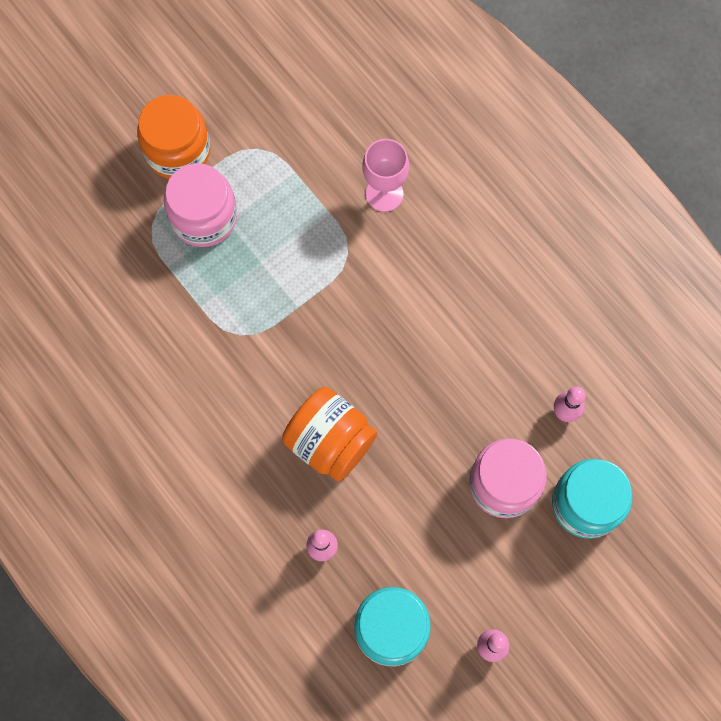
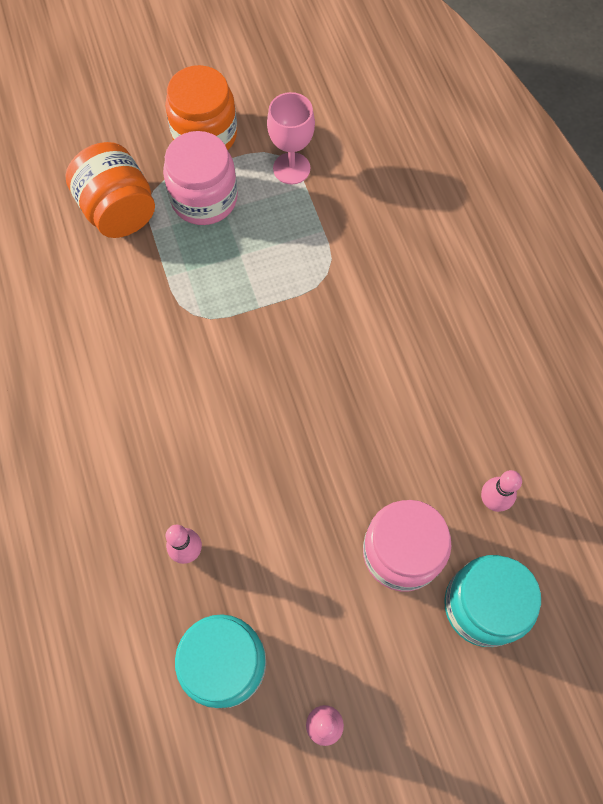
camera: 20 degrees right, 5 degrees down
orange jar [282,387,377,482] -> orange jar moved to [65,142,155,238]
pink goblet [362,139,409,212] -> pink goblet moved to [267,92,315,184]

